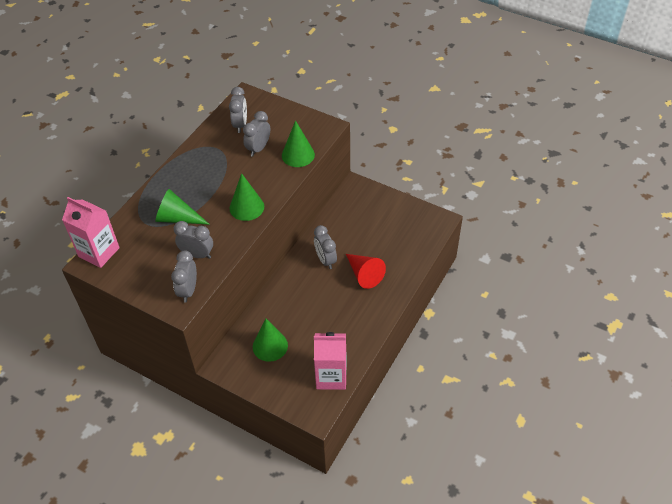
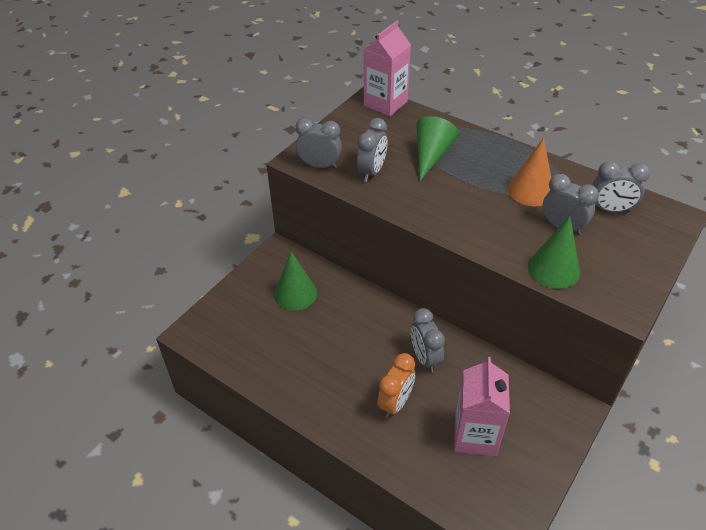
camera: 95 degrees right, 5 degrees down
green cone [230,173,264,221] -> none
grey clock [314,225,337,269] -> grey clock turned 90 degrees counterclockwise [411,308,445,373]
pink carton [314,332,346,390] -> pink carton moved to [454,357,510,456]
red cone [346,254,386,289] -> orange clock [377,353,415,418]
none -> orange cone [508,138,551,206]

